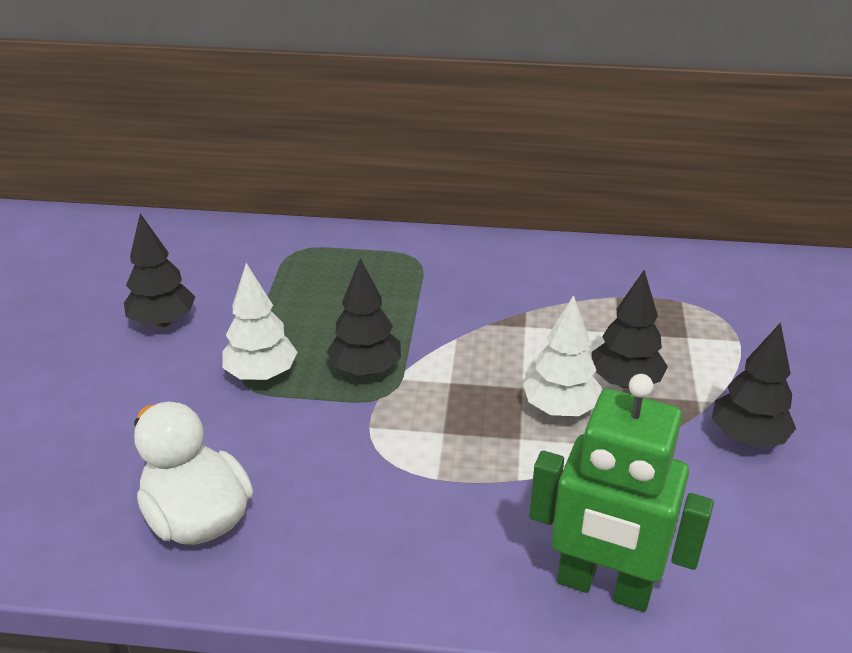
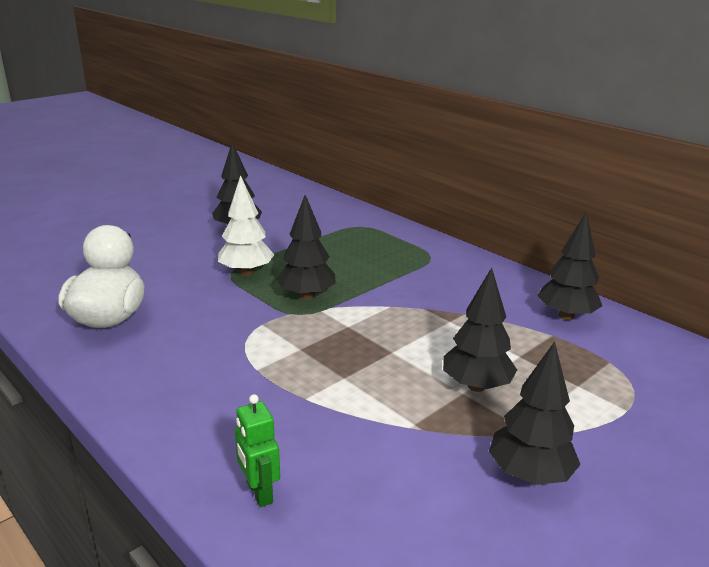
camera: 40 degrees right, 10 degrees down
white tree [523,295,602,416] -> none
green robot [529,374,714,612] -> green robot [235,394,280,507], size x0.45
none -> black tree [537,211,602,320]

